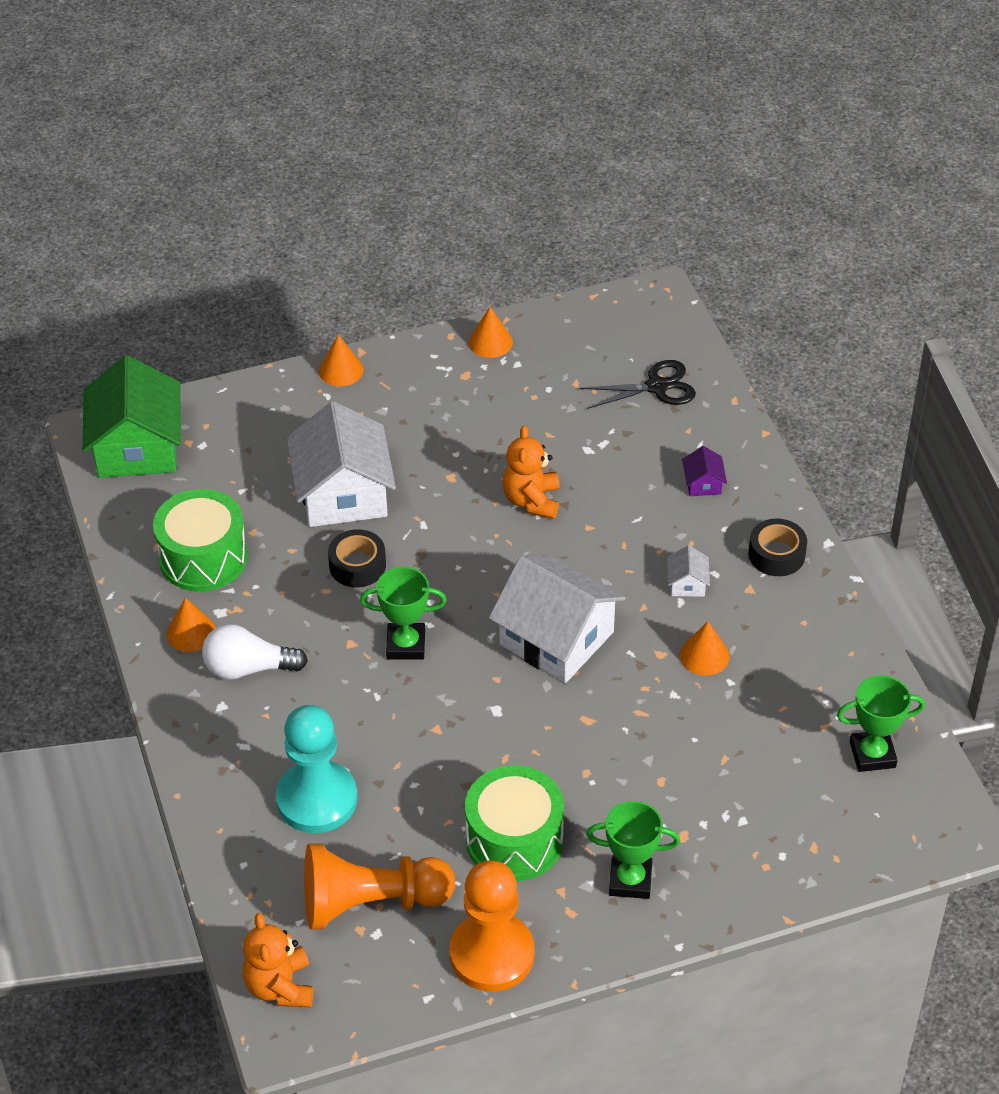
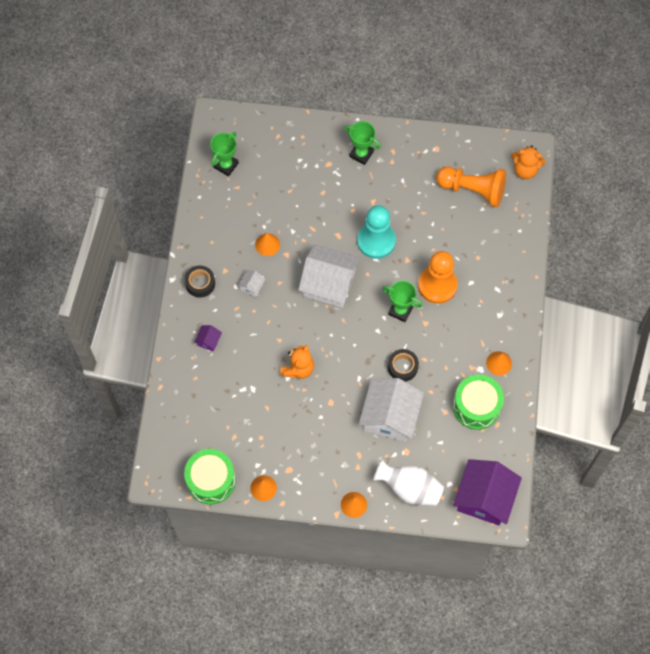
camera: 155 degrees left, 20 degrees up
green house [82,356,181,478] -> purple house [453,459,522,525]
white light bulb [202,624,308,680] -> none
orange teddy bear [243,913,313,1007] -> orange teddy bear turned 90 degrees clockwise [511,145,546,179]
turquoise pawn [276,705,358,833] -> turquoise pawn moved to [357,205,396,259]
orange pawn [450,860,534,992] -> orange pawn moved to [418,251,457,304]
green drum [465,765,564,881] -> green drum moved to [184,449,236,505]
white house [489,555,626,683] -> white house turned 45 degrees counterclockwise [298,244,360,308]
black scissors [580,360,696,409] -> none
green trophy [837,675,925,772] -> green trophy turned 75 degrees counterclockwise [210,132,239,176]
none -> white vase [373,459,444,506]

